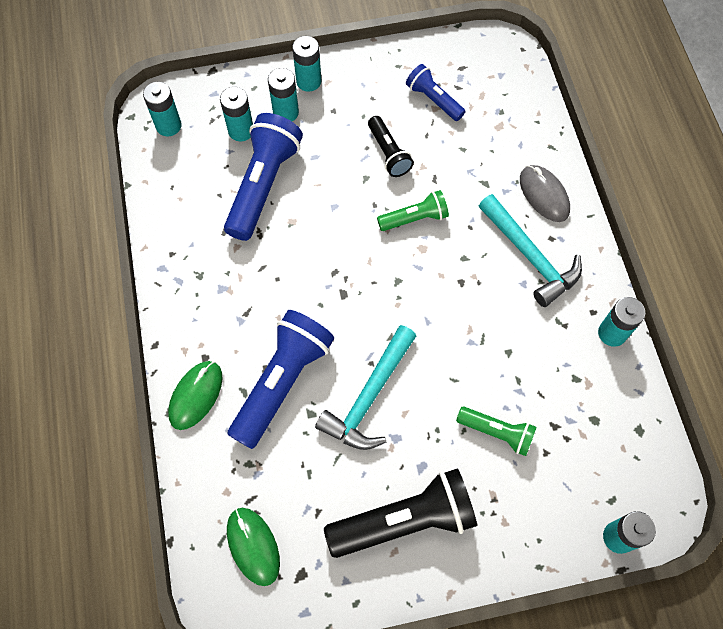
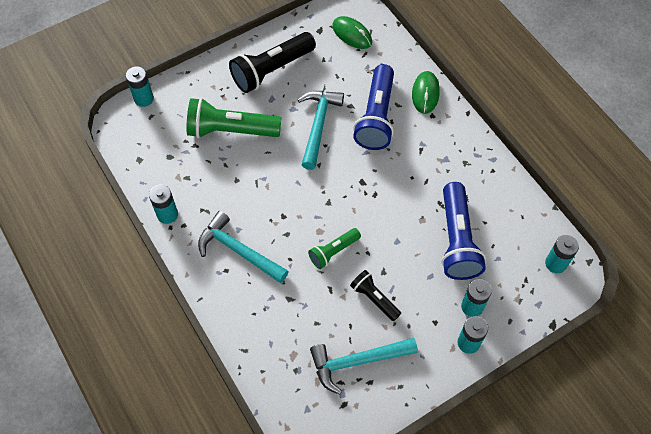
camera: 160 degrees right, 5 degrees down
turquoise battery [220,87,253,141] -> none
blue flashlight [406,64,466,121] -> turquoise hammer [310,338,418,395]
green flashlight [456,407,537,456] -> green flashlight [187,98,282,138], size x1.81
grey mouse [520,165,570,222] -> none

